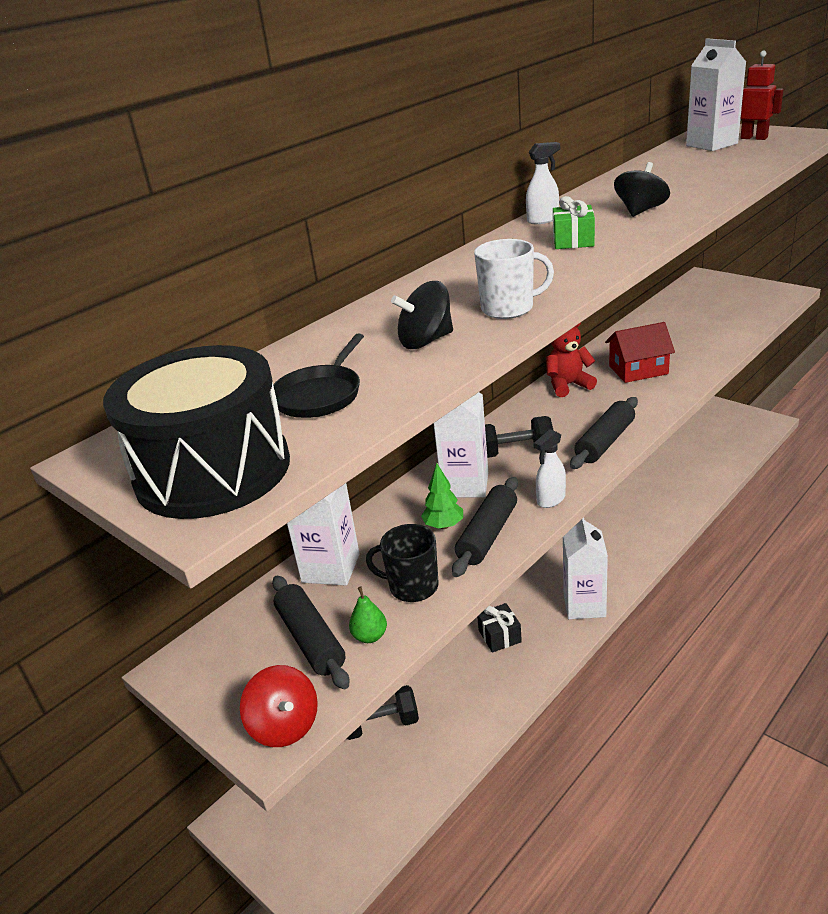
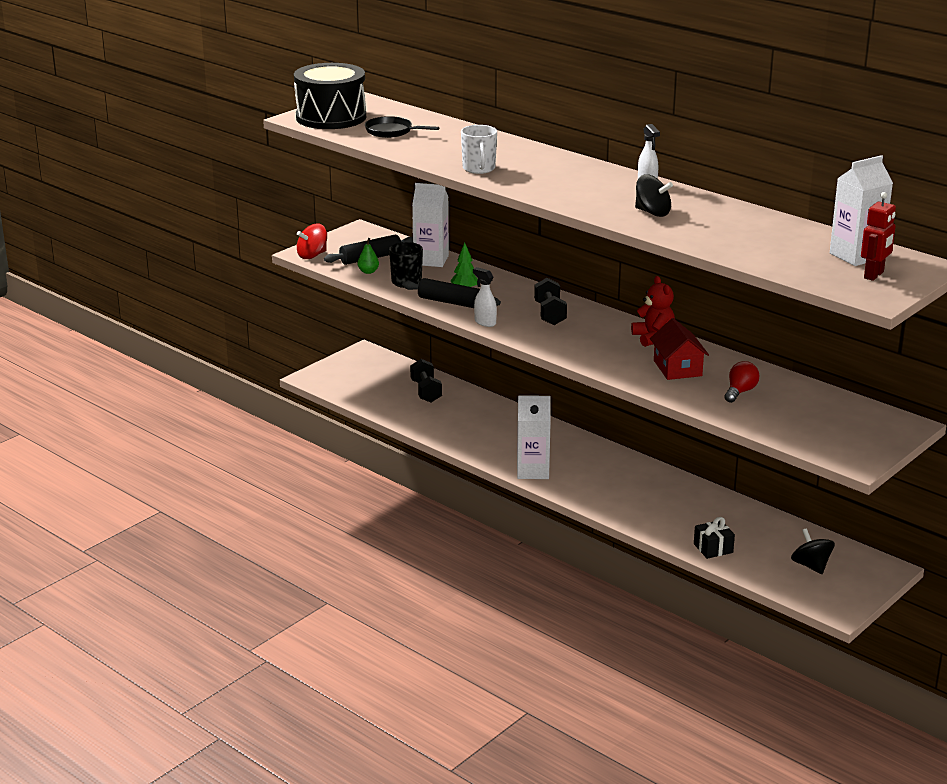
camera: 85 degrees right, 5 degrees down
black spinning top [391,281,453,349] -> black spinning top moved to [791,528,835,574]
white carton [434,392,488,498] -> none
black gift [477,603,522,653] -> black gift moved to [694,517,735,559]
green gift [553,196,595,249] -> none
black rolling pin [570,397,638,469] -> none
none -> red light bulb [724,361,760,403]

